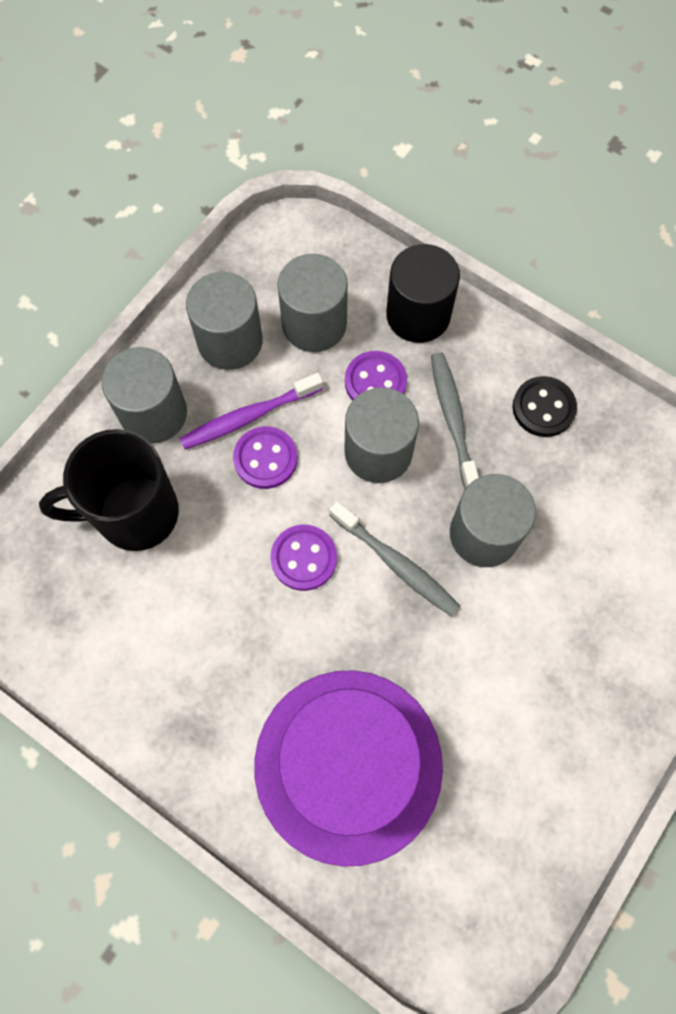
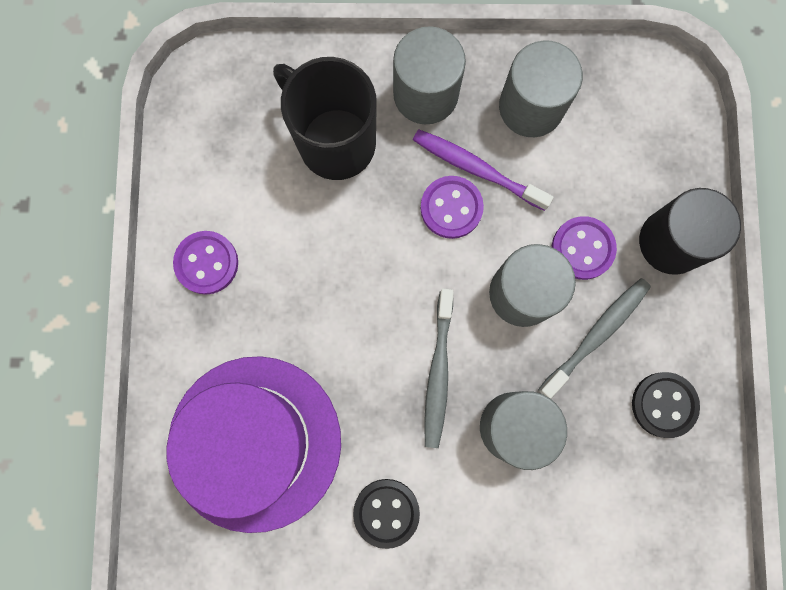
camera: 55 degrees right, 10 degrees up
purple button [270,525,337,591] -> purple button moved to [173,231,238,295]
grey cylinder [277,254,348,352] -> none
none -> black button [353,479,420,549]

